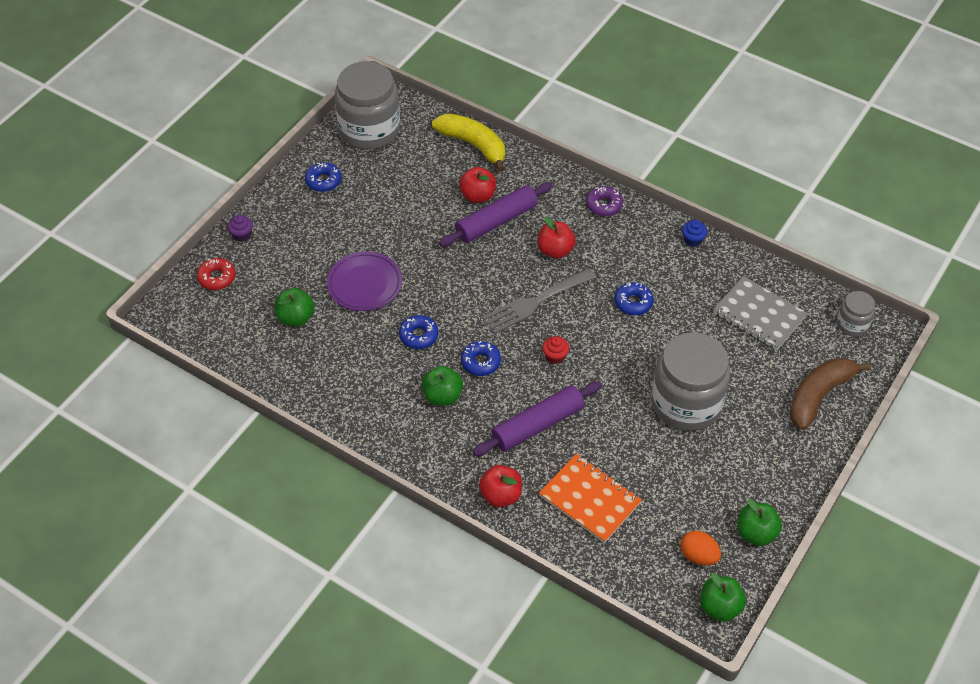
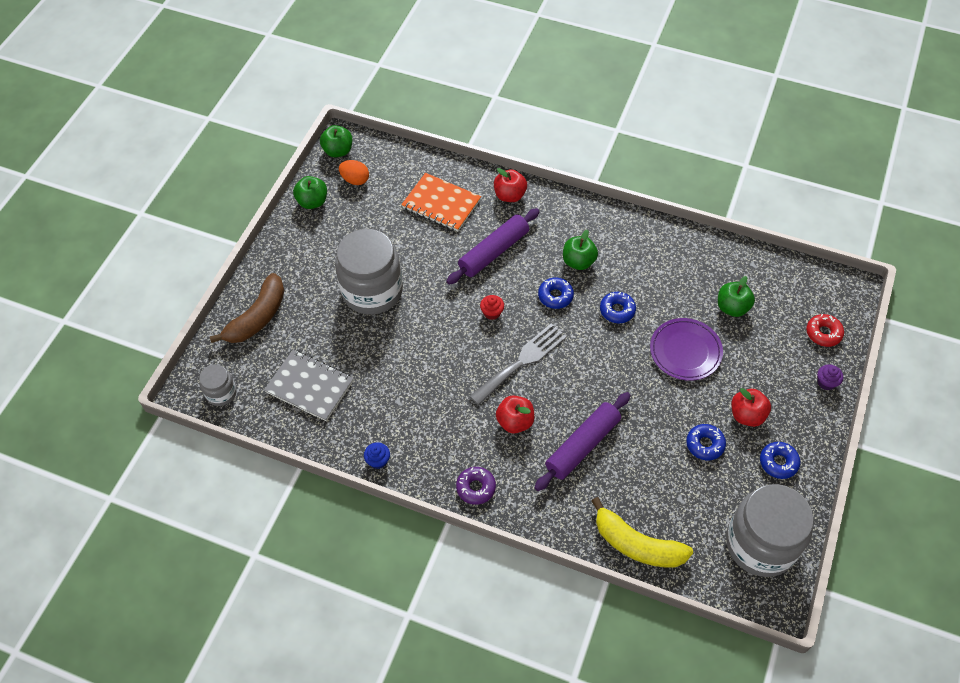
camera: 170 degrees right, 5 degrees up
red apple [459,167,496,203] -> red apple moved to [731,388,771,427]
blue donut [614,282,654,315] -> blue donut moved to [686,424,726,460]

